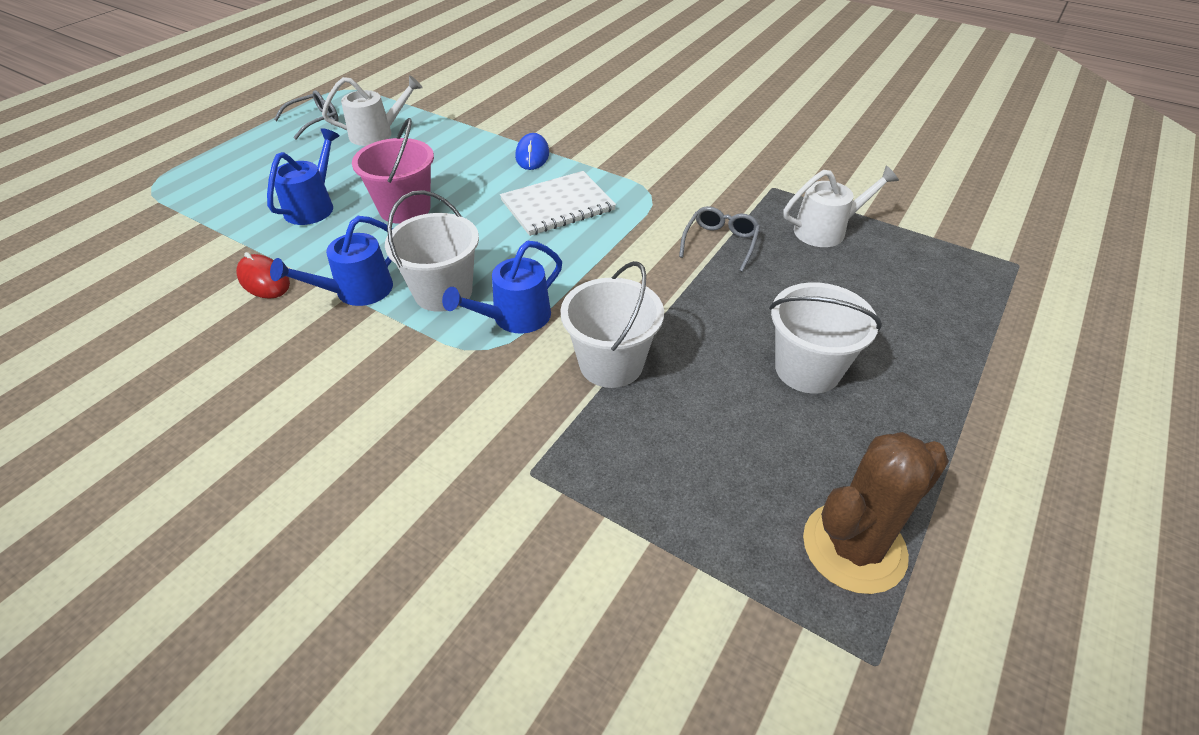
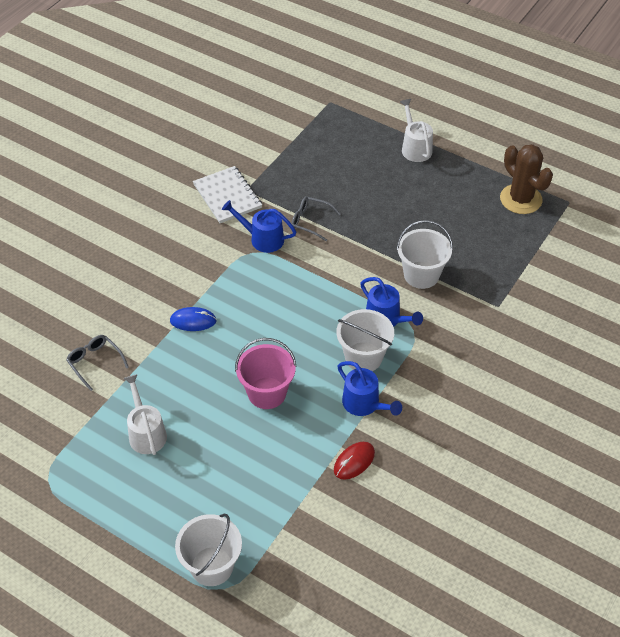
camera: 90 degrees left, 5 degrees up
blue watering can [267,128,339,225] -> blue watering can moved to [222,200,296,253]
grey glasses [274,90,338,140] -> grey glasses moved to [66,335,129,391]
white notebook [500,171,616,236] -> white notebook moved to [193,166,262,223]
white bucket [769,282,882,394] -> white bucket moved to [175,514,242,586]
white watering can [783,166,899,247] -> white watering can moved to [400,99,433,162]

